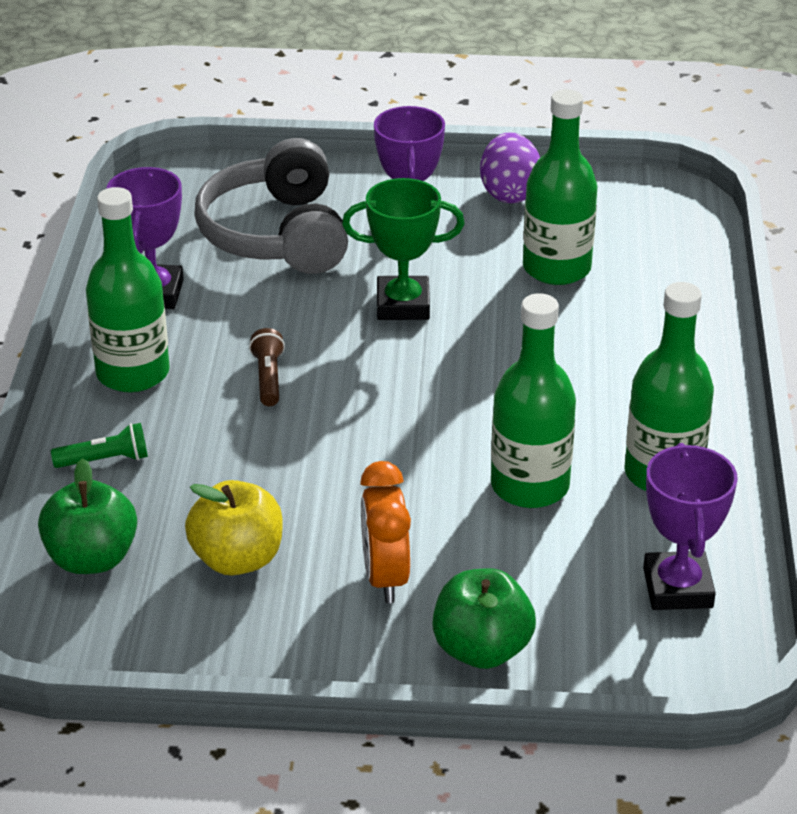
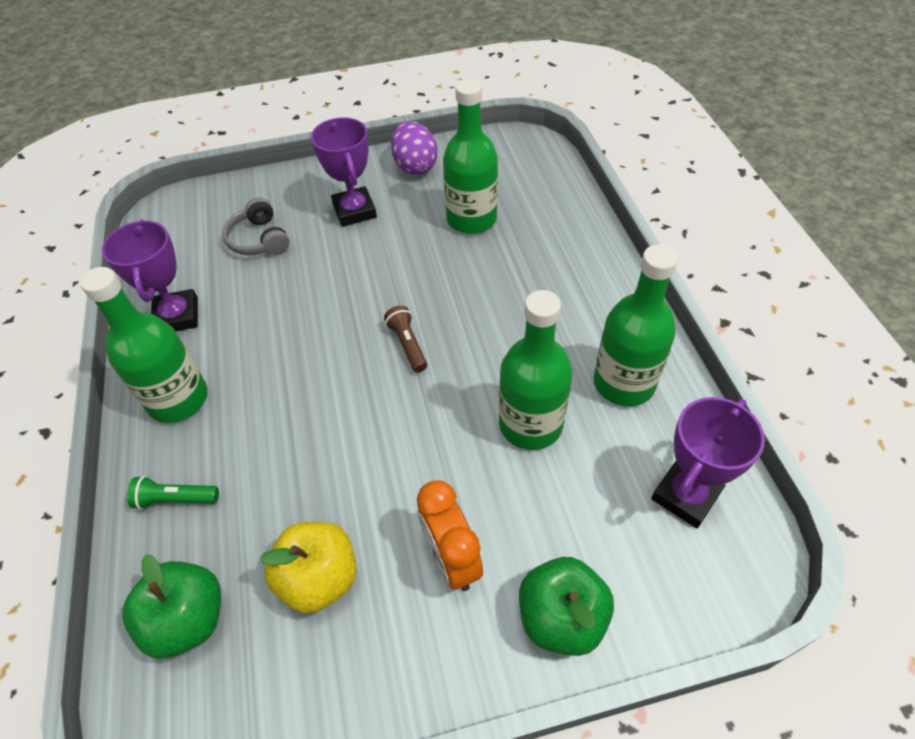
camera: 15 degrees left, 15 degrees up
green flashlight [51,423,148,468] -> green flashlight turned 150 degrees counterclockwise [127,476,219,510]
grey headphones [194,138,348,274] -> grey headphones [222,198,290,255], size x0.53
brown flashlight [249,328,285,406] -> brown flashlight moved to [384,305,427,372]
green trophy [342,178,465,320] -> none
purple trophy [643,443,738,610] -> purple trophy turned 60 degrees clockwise [651,397,765,528]

